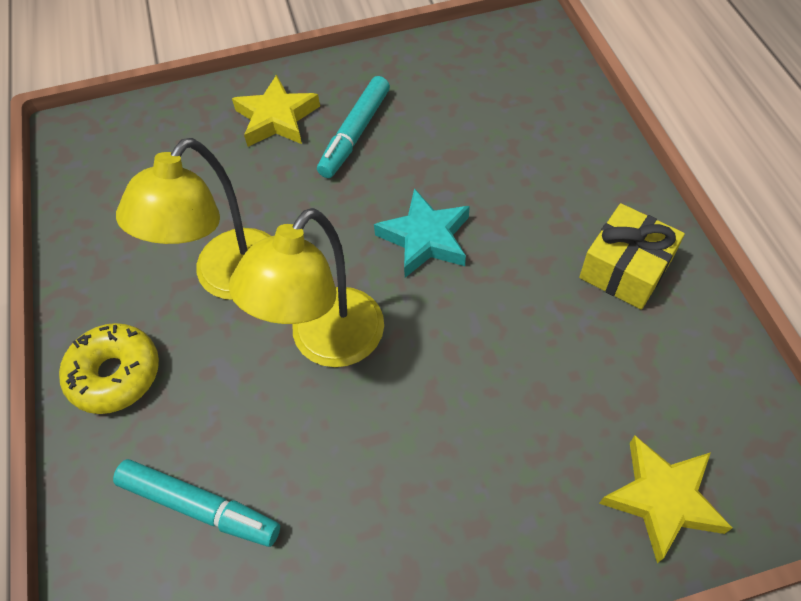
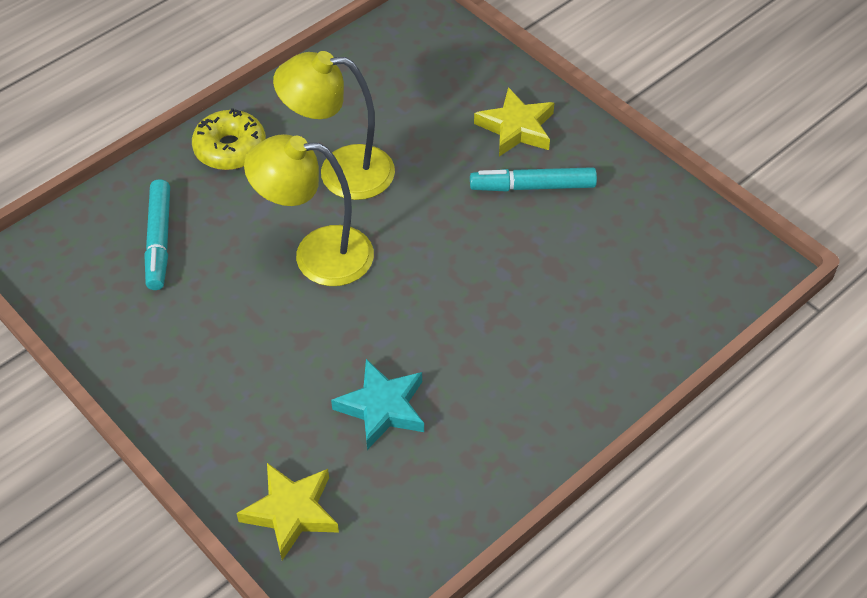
camera: 60 degrees right, 5 degrees down
turquoise star [374,188,470,278] -> turquoise star moved to [331,359,424,450]
yellow gift [579,203,685,310] -> none

